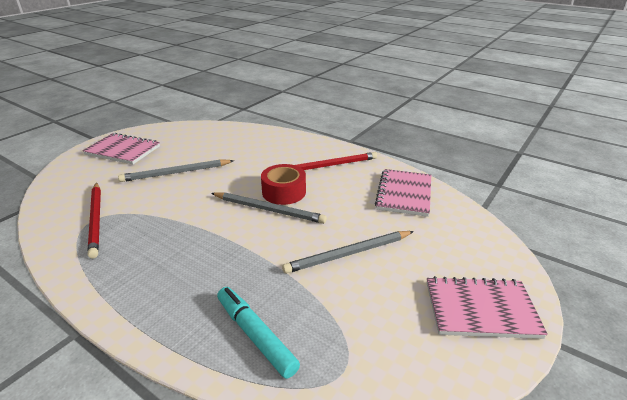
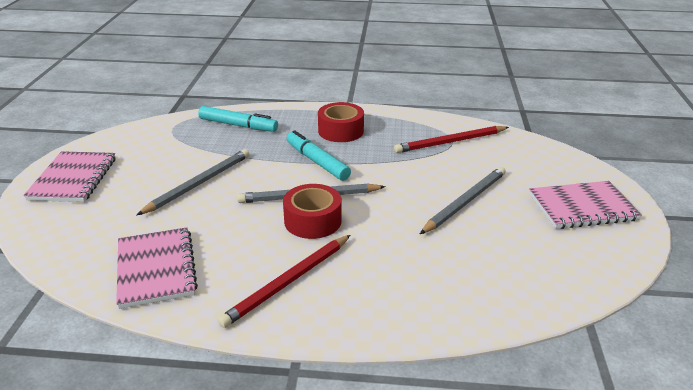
camera: 150 degrees right, 0 degrees up
red pencil [88,183,101,258] -> red pencil turned 60 degrees counterclockwise [394,126,509,153]
pink notebook [427,276,548,339] -> pink notebook turned 60 degrees counterclockwise [23,151,116,202]
none -> turquoise marker [286,130,351,181]
none -> red tape [318,102,364,142]

